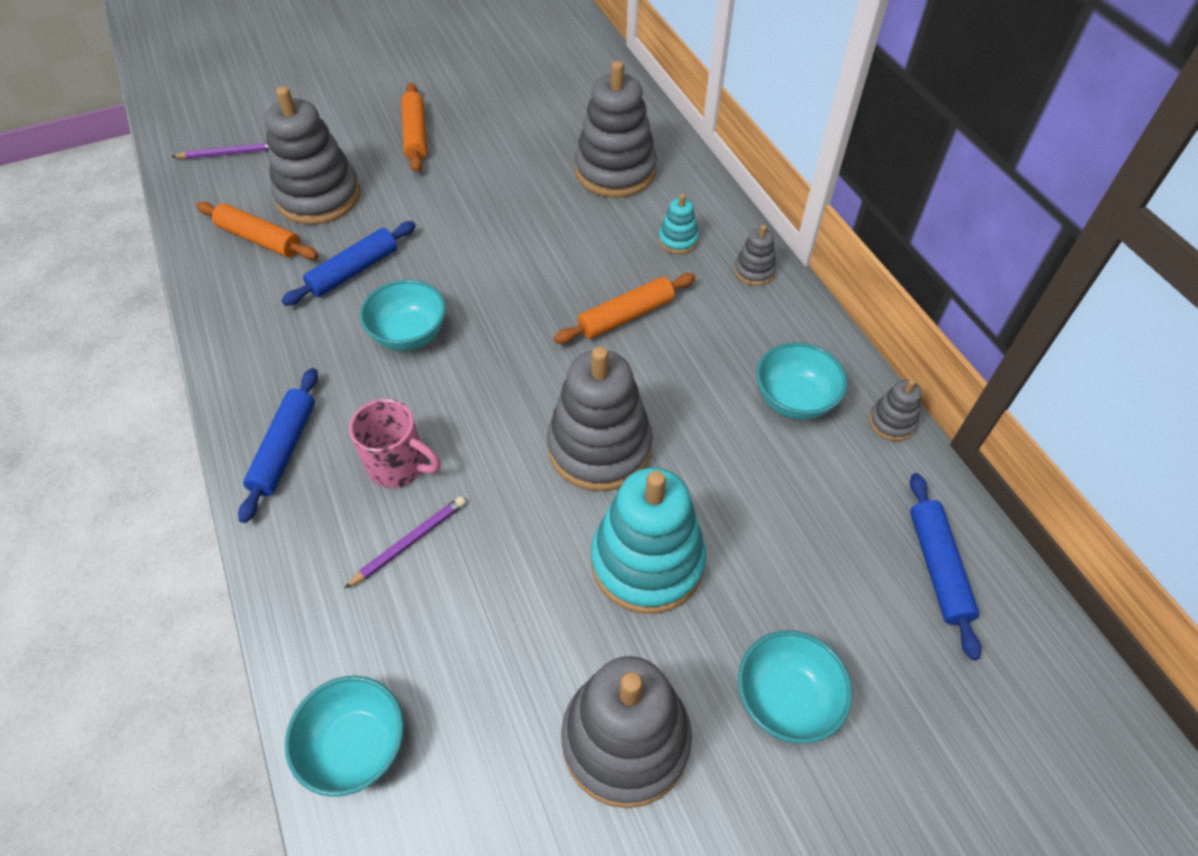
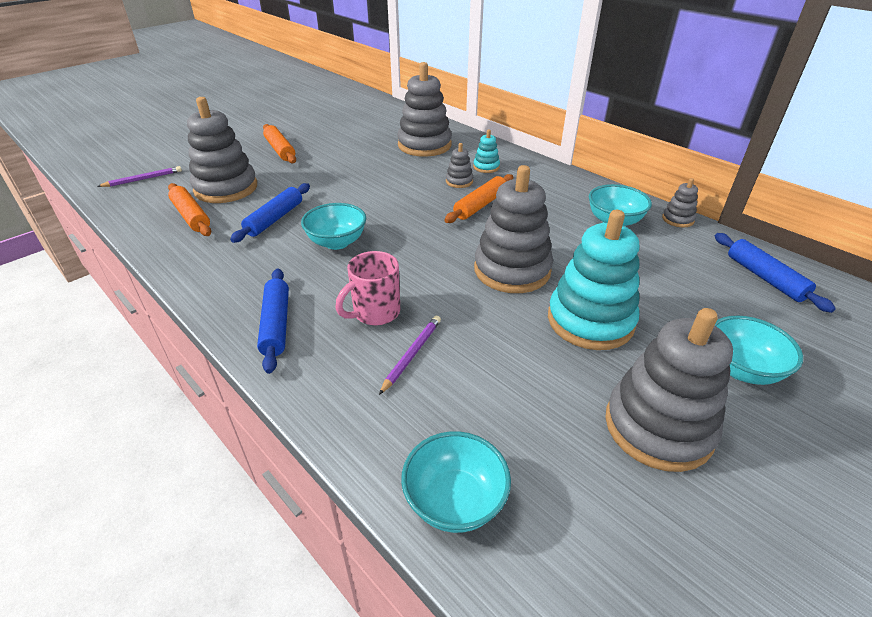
camera: 20 degrees left, 15 degrees down
orange rolling pin [196,202,318,260] -> orange rolling pin turned 45 degrees clockwise [168,183,211,236]
pink mug [349,399,441,488] -> pink mug turned 135 degrees clockwise [335,251,400,325]
grey stacking toy [734,225,776,286] -> grey stacking toy moved to [446,143,473,188]

